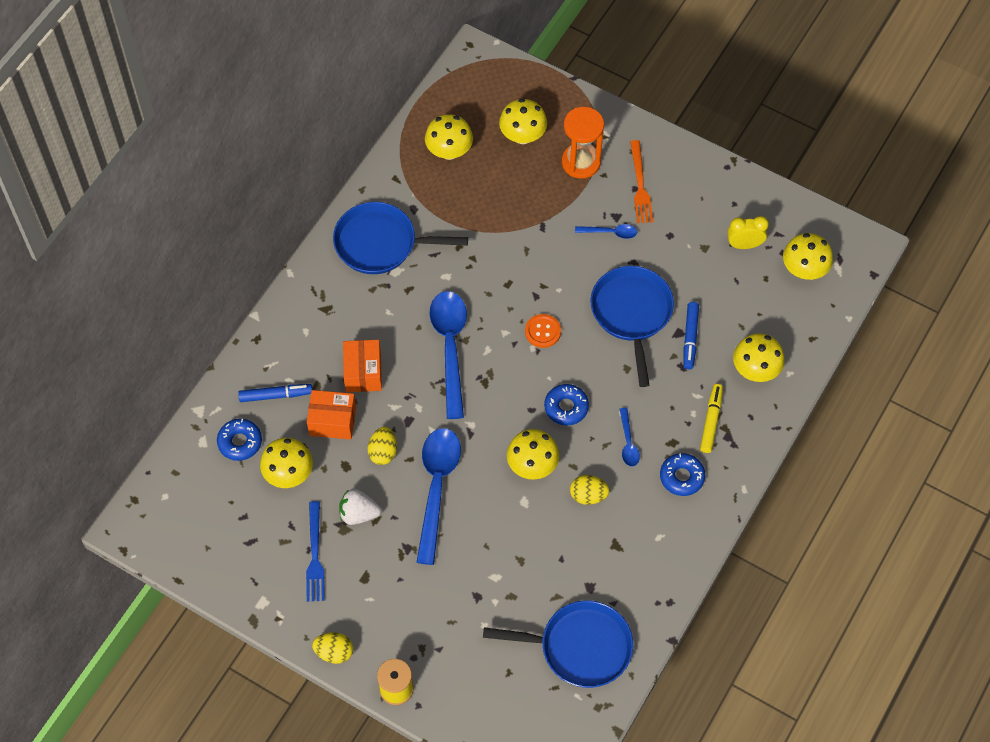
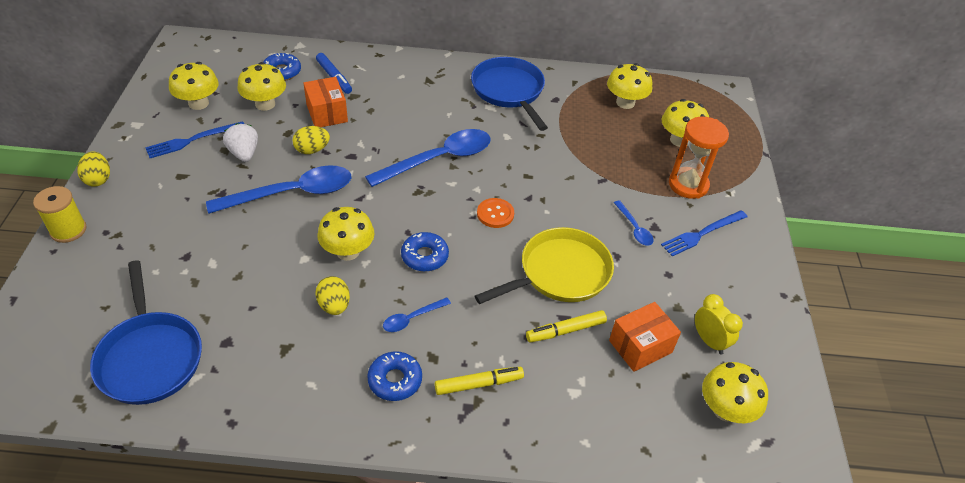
camera: 60 degrees right, 15 degrees down
orange box [343,340,382,392] -> orange box moved to [609,302,681,372]
blue pan [591,266,674,387] -> yellow pan [475,227,614,304]
orange fork [630,140,653,223] -> blue fork [661,210,748,256]
blue marker [683,302,699,369] -> yellow marker [526,310,607,342]
yellow mushroom [733,333,785,382] -> yellow mushroom moved to [169,62,219,110]

